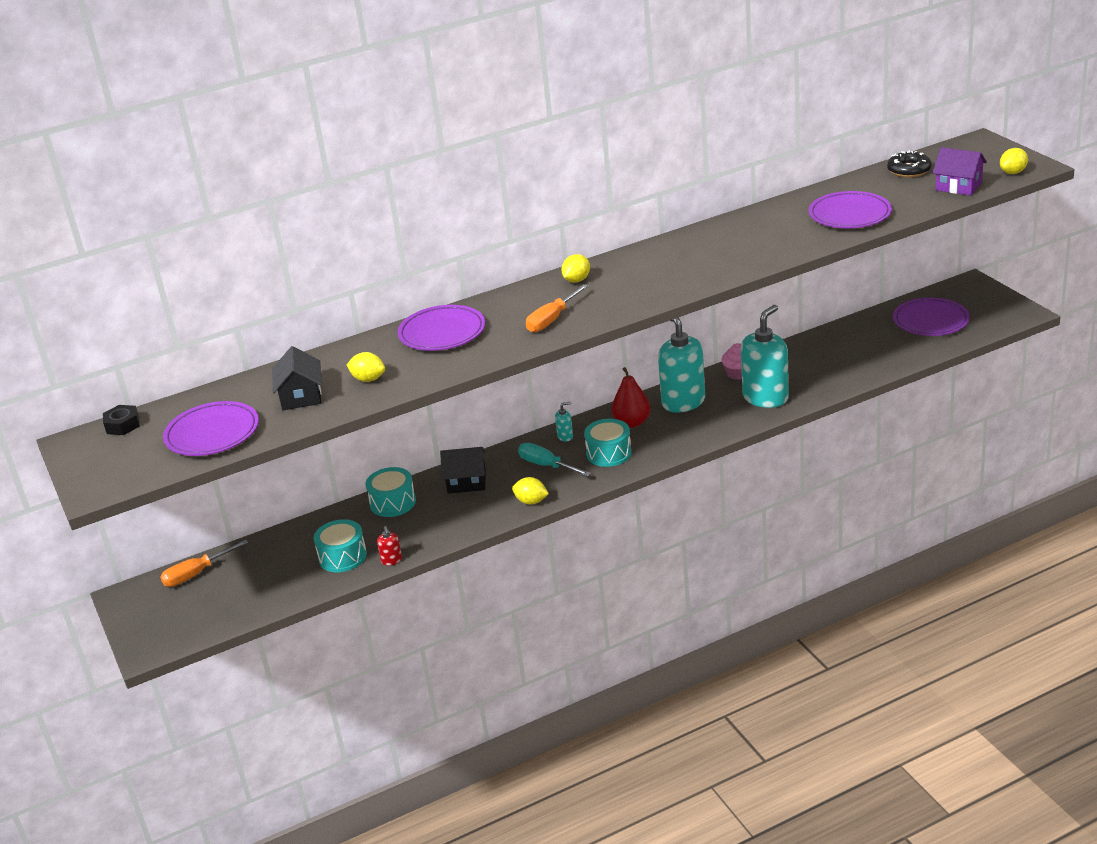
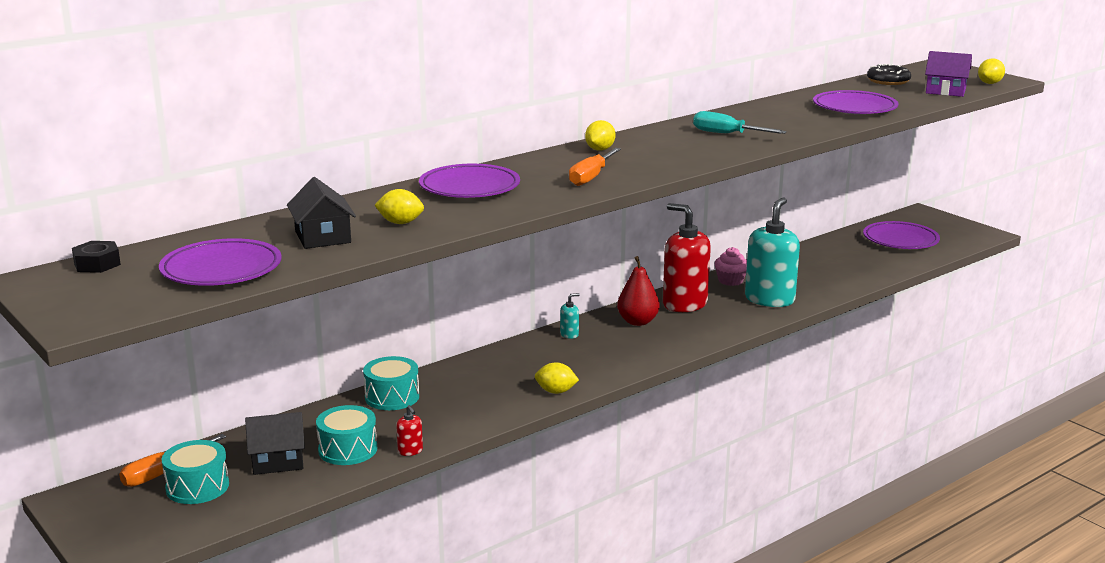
camera: 15 degrees left, 10 degrees down
black house [440,447,486,494] -> black house moved to [245,412,305,475]
turquoise screwdriver [518,443,591,476] -> turquoise screwdriver moved to [693,111,787,134]
turquoise drum [584,419,632,467] -> turquoise drum moved to [161,440,229,504]
turquoise soap dispenser [658,317,705,413] -> red soap dispenser [663,203,711,312]

